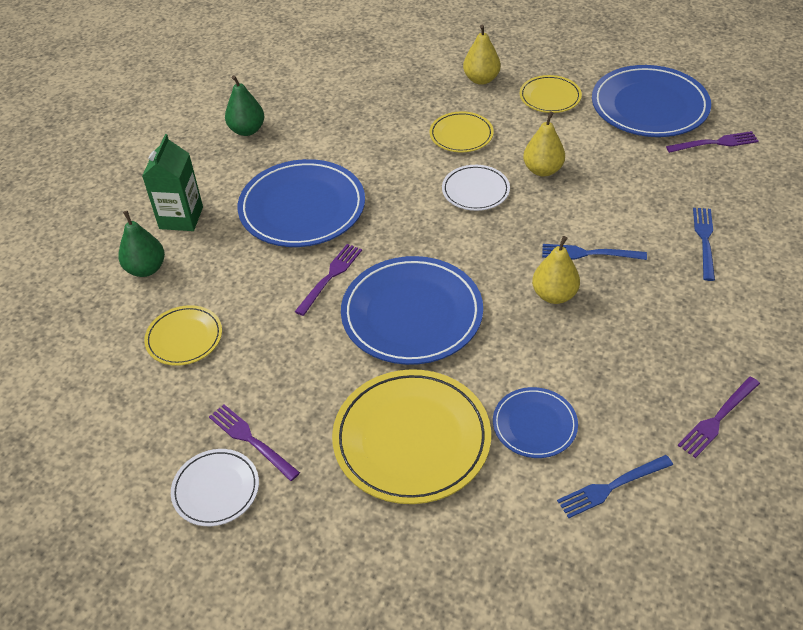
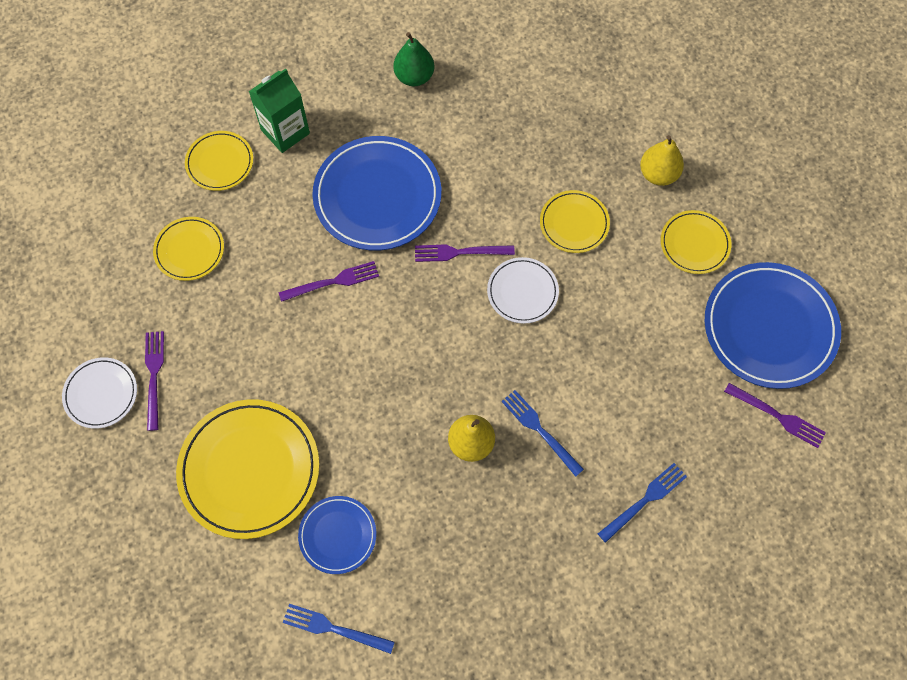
camera: 40 degrees right, 20 degrees up
green pear [118,211,165,277] -> yellow plate [185,131,253,191]
blue plate [341,256,483,365] -> none
yellow pear [523,111,565,177] -> none
purple fork [678,377,760,458] -> purple fork moved to [415,244,515,262]

